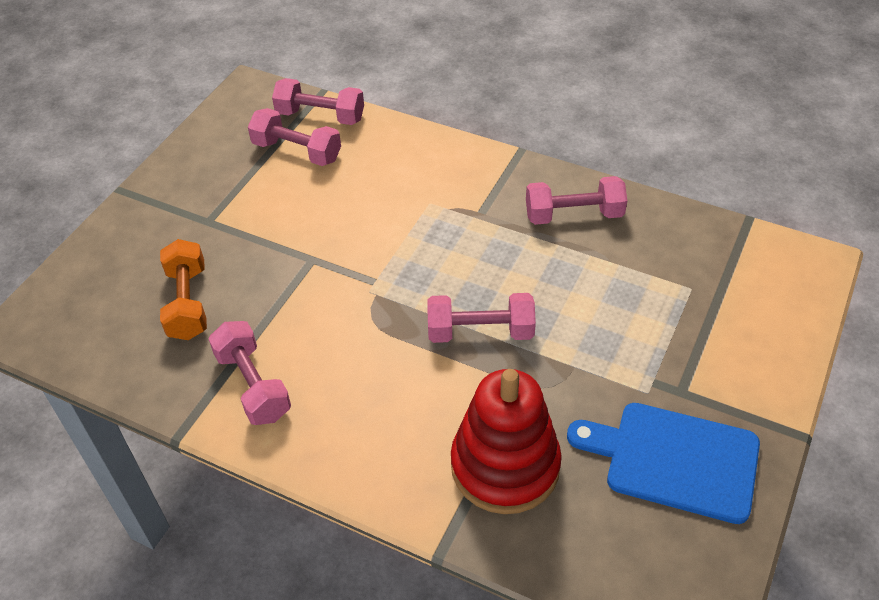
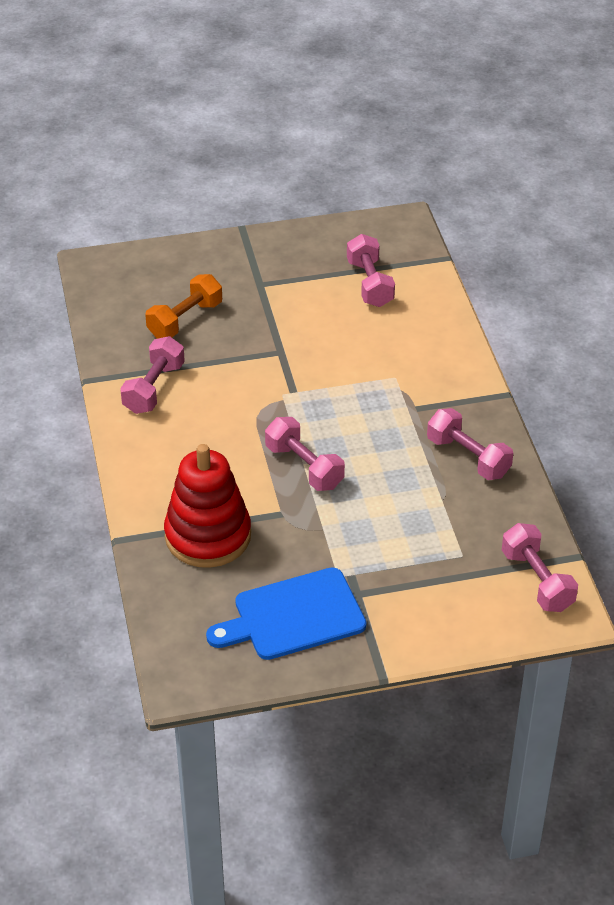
camera: 50 degrees right, 5 degrees down
pink dumbbell [272,78,364,125] -> pink dumbbell moved to [502,523,578,612]
blue cutting board [567,403,760,524] -> blue cutting board turned 90 degrees counterclockwise [206,567,366,660]

